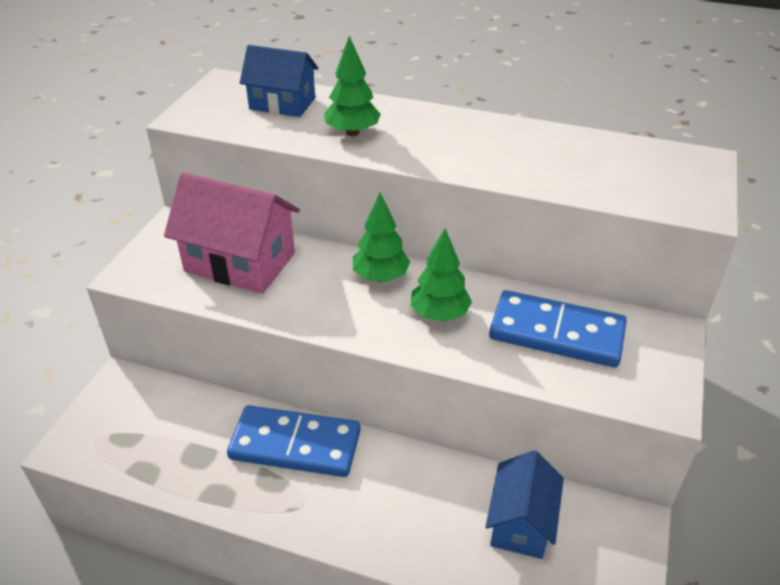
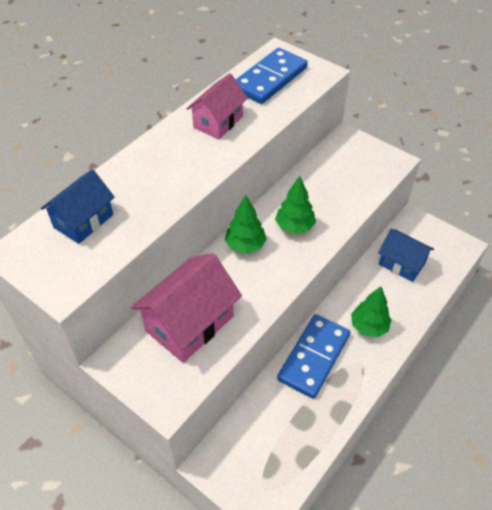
camera: 70 degrees left, 10 degrees up
green tree [324,36,381,136] -> green tree moved to [351,286,391,337]
blue domino [489,290,627,367] -> blue domino moved to [236,48,308,104]
none -> pink house [187,73,248,139]

